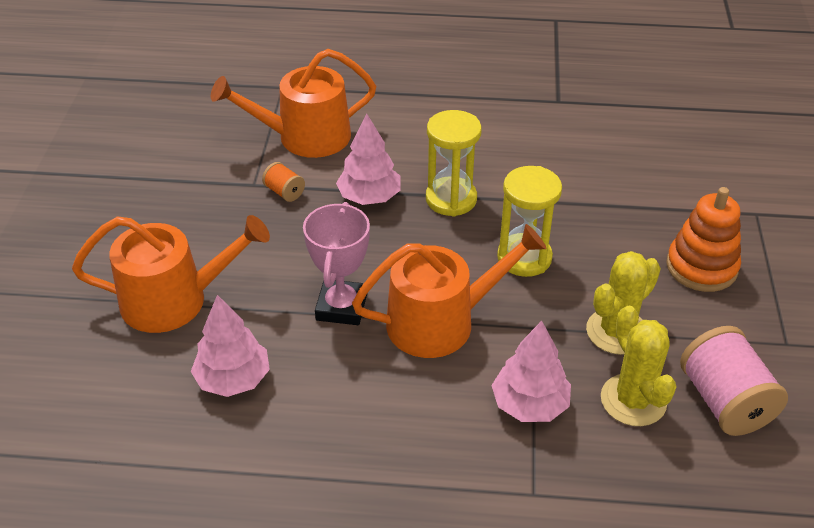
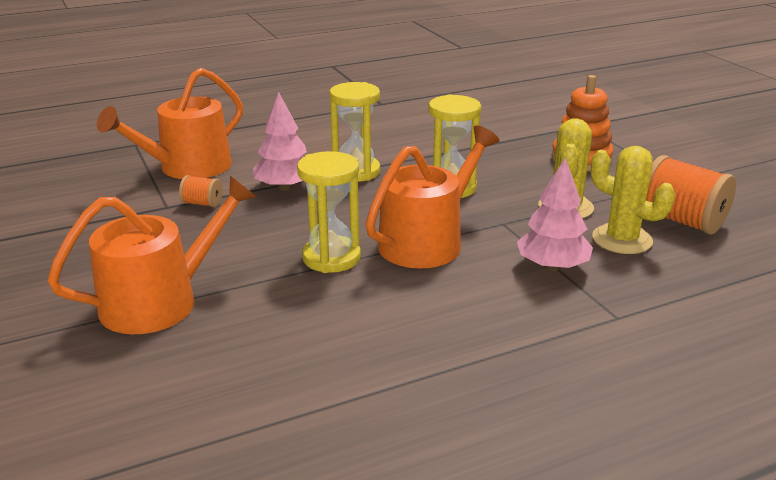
camera: 30 degrees left, 15 degrees down
pink tree [191,295,270,397] -> none
pink trophy [303,202,370,325] -> yellow hourglass [297,151,361,273]
pink spool [680,326,788,436] -> orange spool [646,155,736,235]

